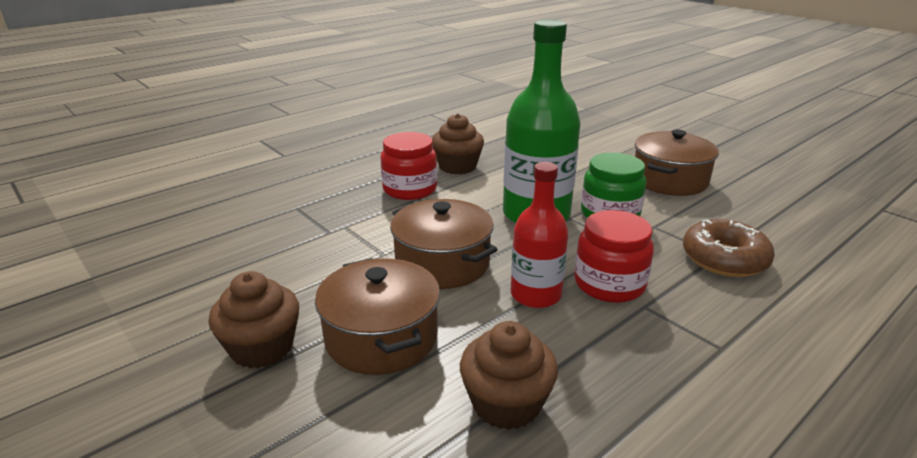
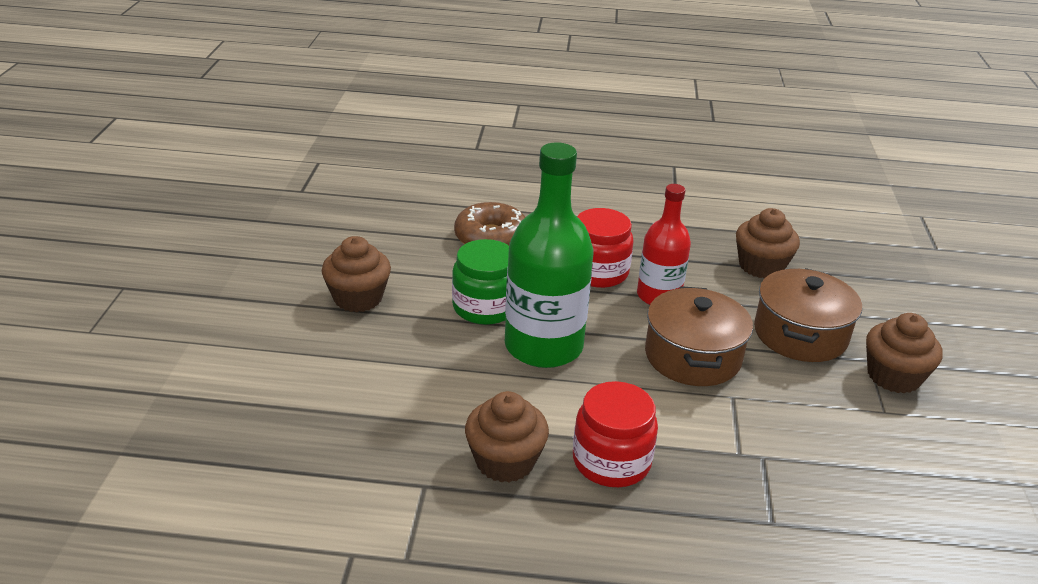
camera: 135 degrees left, 5 degrees up
brown pot [635,129,719,196] -> brown cupcake [322,236,391,312]

